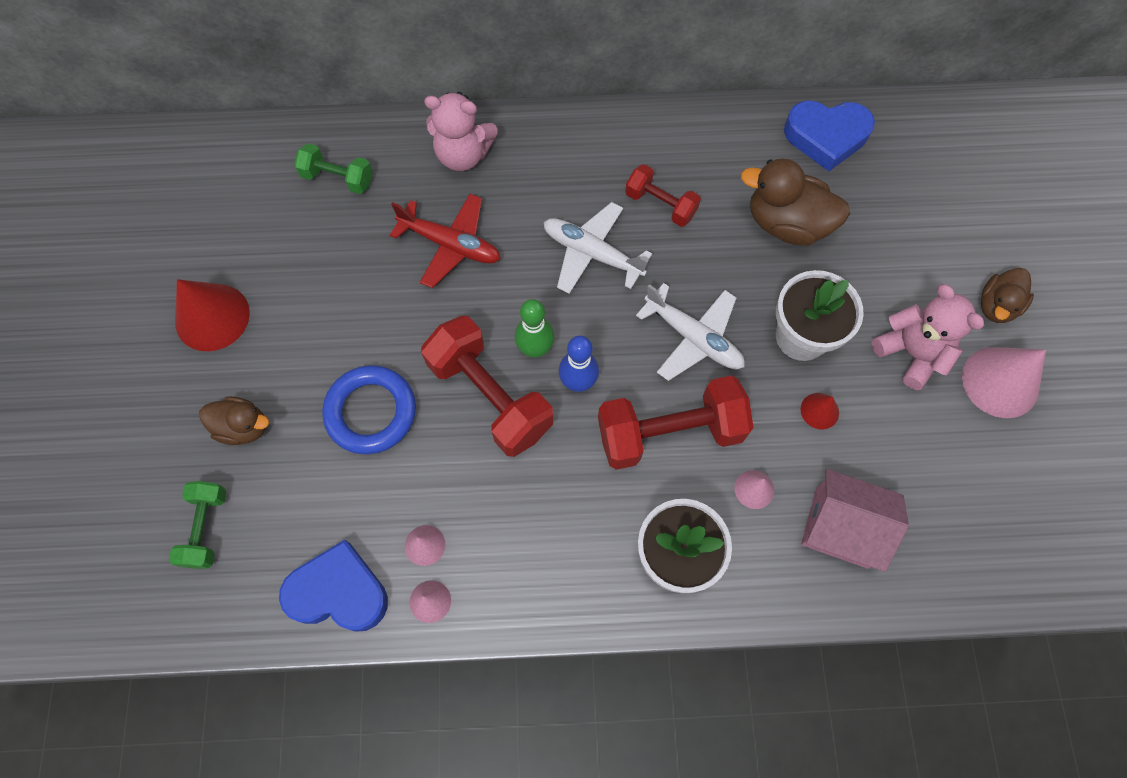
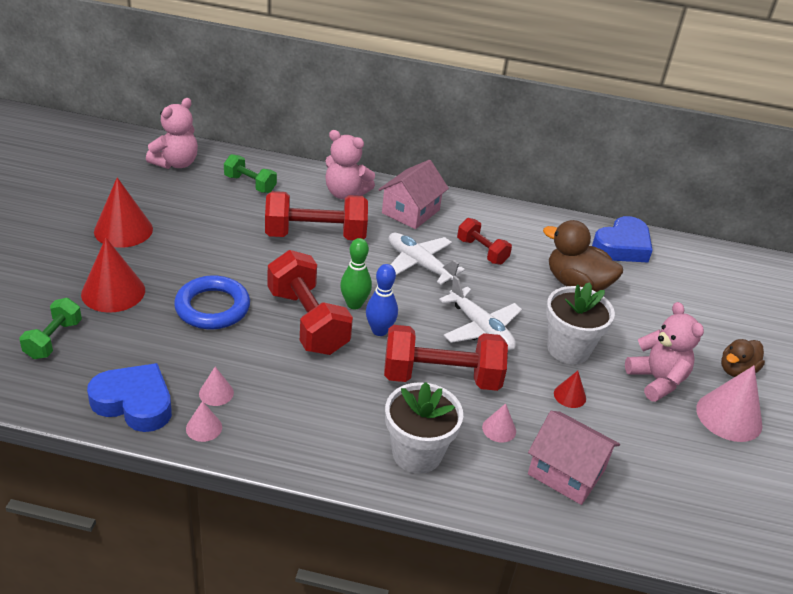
camera: 10 degrees right, 30 degrees down
brown duck [199,396,269,445] -> red cone [81,238,145,313]
red plane [390,194,501,288] -> red dumbbell [265,191,368,240]
blue heart [784,100,875,171] -> blue heart turned 60 degrees counterclockwise [592,216,653,262]
none -> pink teddy bear [146,98,198,169]
none -> pink house [378,160,449,229]

